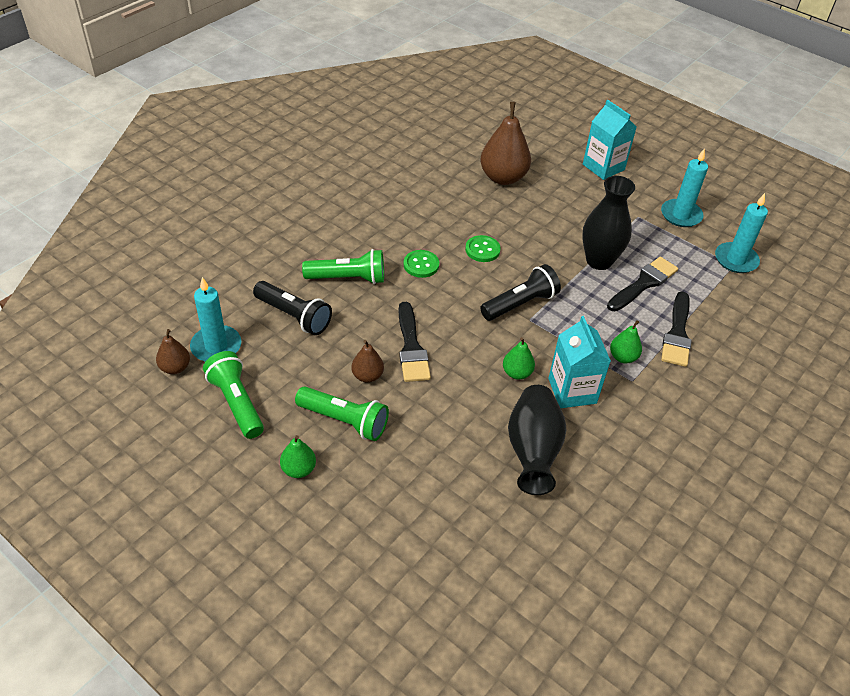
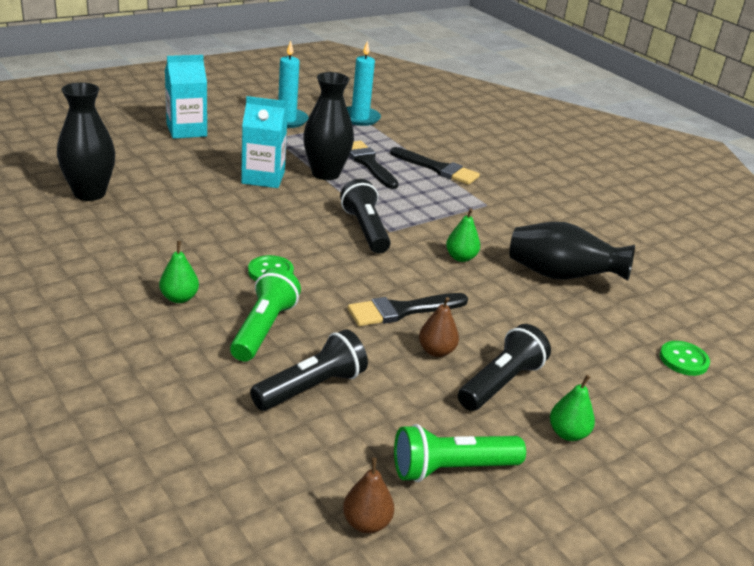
camera: 75 degrees left, 15 degrees down
turquoise candle [190,277,241,362] -> none
green flashlight [295,386,389,441] -> black flashlight [458,324,551,411]
black brush [398,302,431,382] -> black brush turned 150 degrees clockwise [348,293,468,326]
green button [465,235,501,262] -> green button moved to [660,341,710,376]
brown pear [480,102,531,185] -> none
turquoise carton [548,316,611,408] -> turquoise carton moved to [241,96,288,188]
green pear [610,320,642,363] -> green pear moved to [159,241,199,303]
none -> black vase [57,82,115,201]

